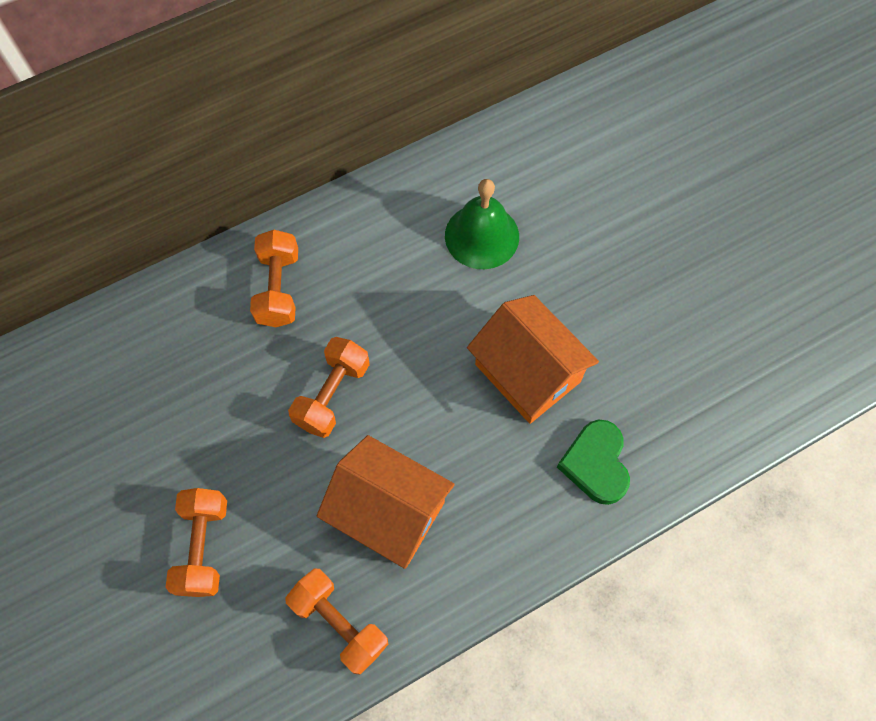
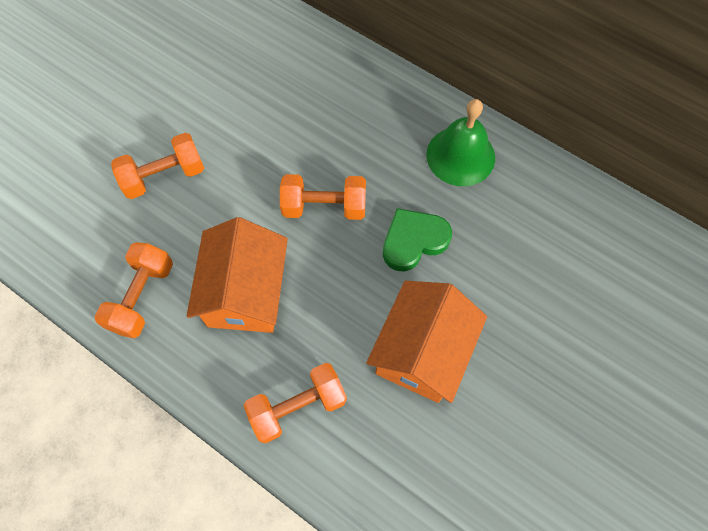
camera: 65 degrees right, 0 degrees up
orange dumbbell [250,230,298,327] -> orange dumbbell moved to [244,363,347,443]
green bell [445,179,519,269] -> green bell moved to [427,99,495,186]
green heart [557,420,630,505] -> green heart moved to [383,208,452,272]

